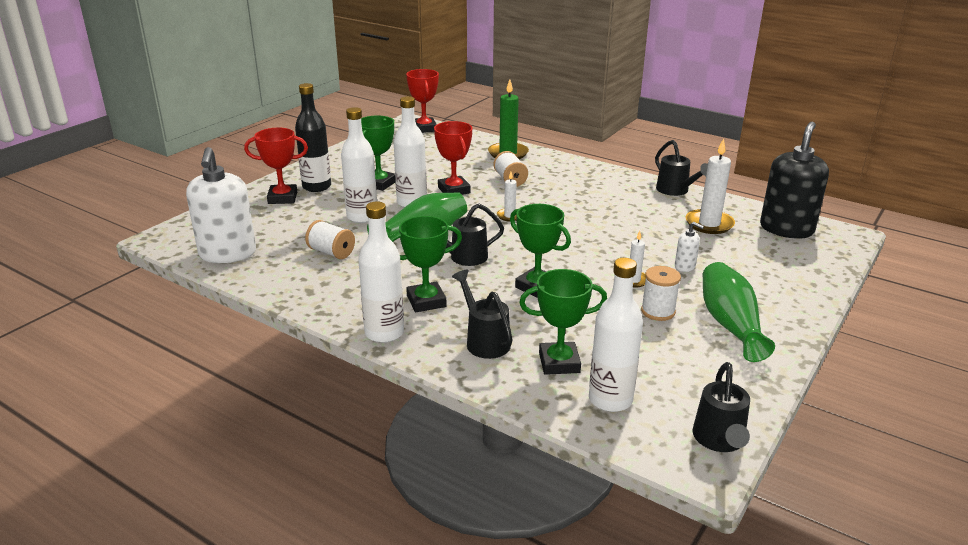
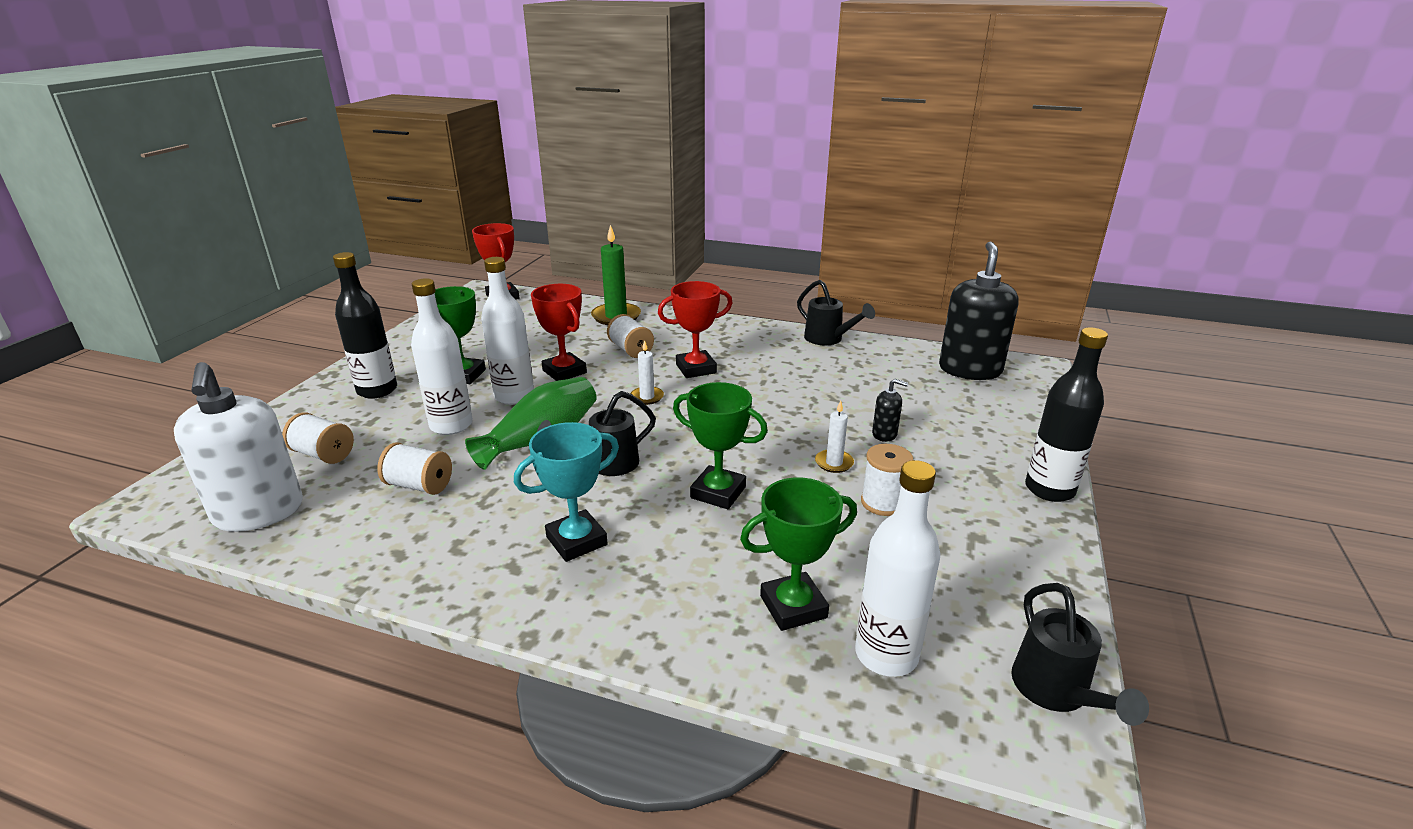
camera: 15 degrees left, 0 degrees up
red trophy [244,128,308,204] -> red trophy moved to [658,281,733,378]
white bottle [358,202,404,343] -> none
green trophy [390,216,462,312] -> turquoise trophy [514,422,619,562]
black watering can [452,270,513,359] -> none
white soap dispenser [675,222,704,272] -> black soap dispenser [872,379,908,442]
white candle [686,138,735,234] -> none
green vase [702,262,775,362] -> none
none -> white spool [282,412,354,464]
none -> black bottle [1025,327,1108,502]

